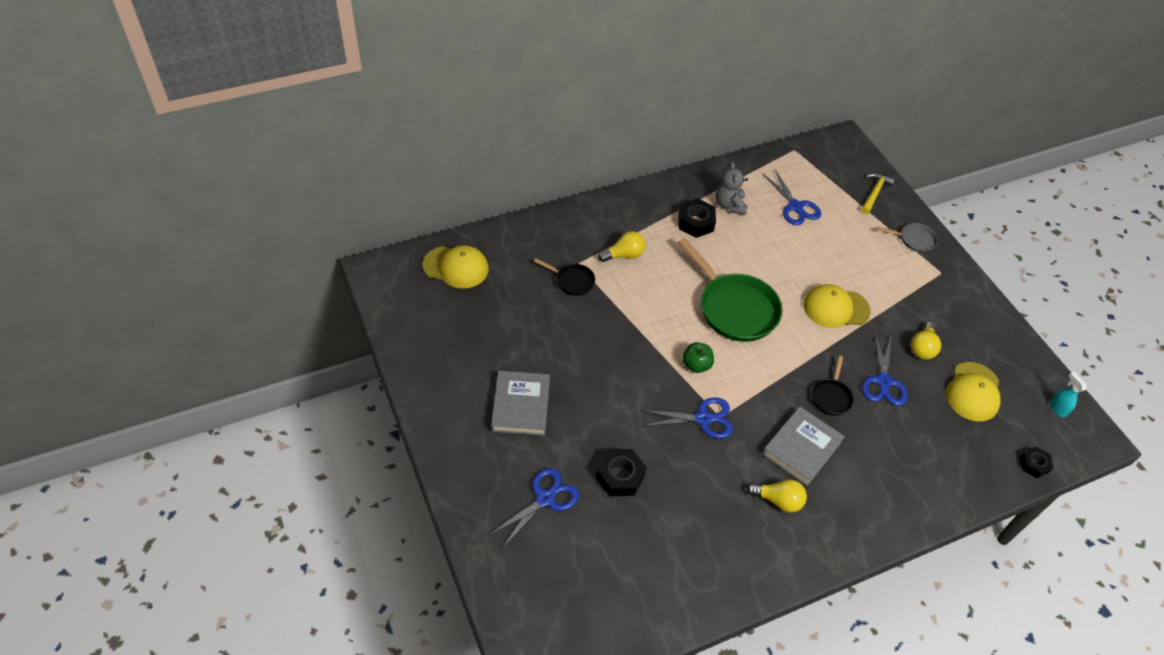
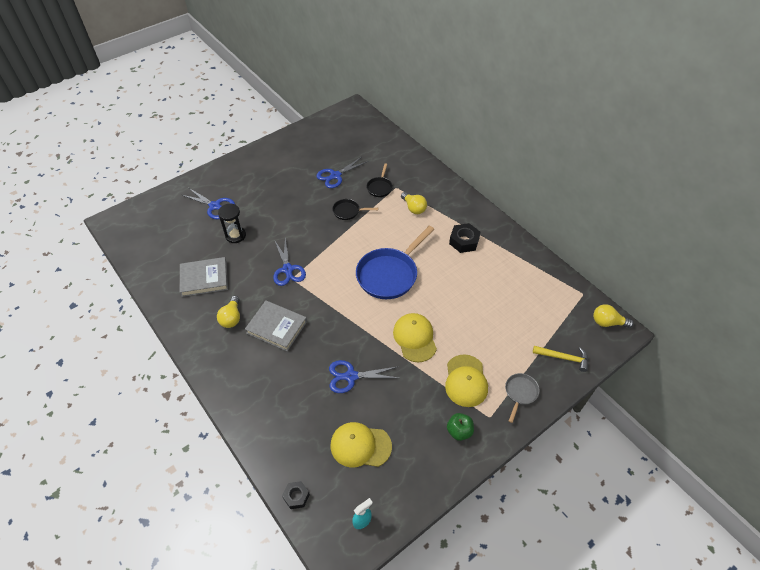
camera: 80 degrees right, 0 degrees up
yellow cap [422,245,489,289] -> yellow cap moved to [445,354,488,407]
grey book [491,371,550,436] -> grey book moved to [180,257,228,297]
black nut [596,449,647,496] -> black hourglass [218,203,246,243]
green pan [678,238,783,342] -> blue pan [356,226,434,299]
green apple [682,342,714,373] -> green apple moved to [447,413,474,441]
grey teddy bear [716,162,748,215] -> none
blue scissors [763,170,821,225] -> blue scissors moved to [316,157,368,188]
black pan [812,356,853,416] -> black pan moved to [332,199,378,220]
grey pan [876,223,938,252] -> grey pan turned 150 degrees counterclockwise [505,373,540,423]
yellow light bulb [911,322,941,360] -> yellow light bulb moved to [593,304,634,328]

